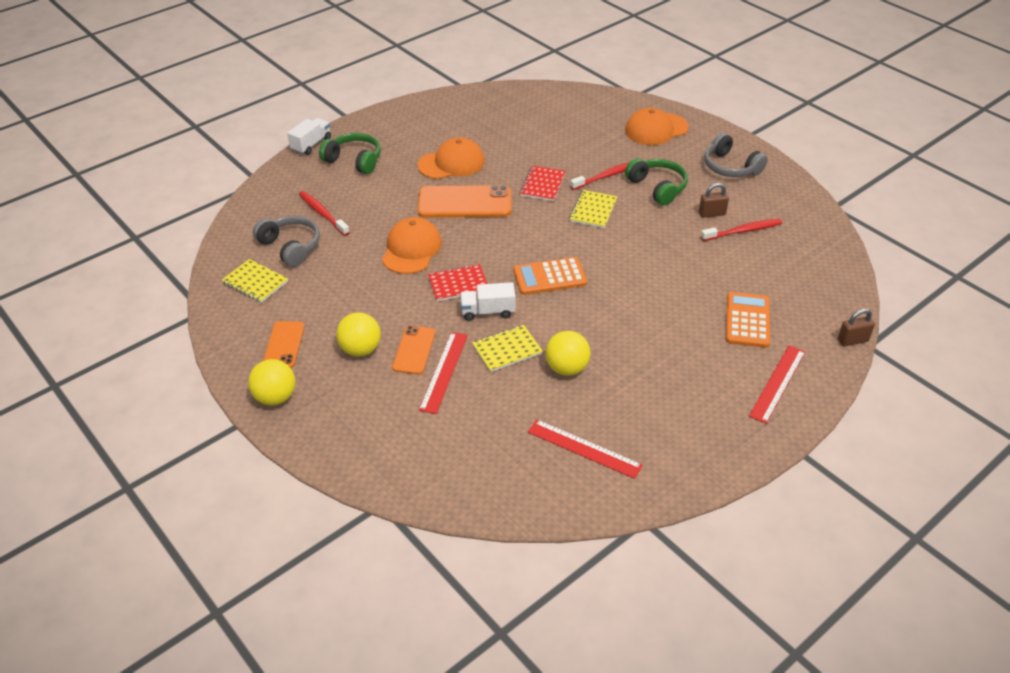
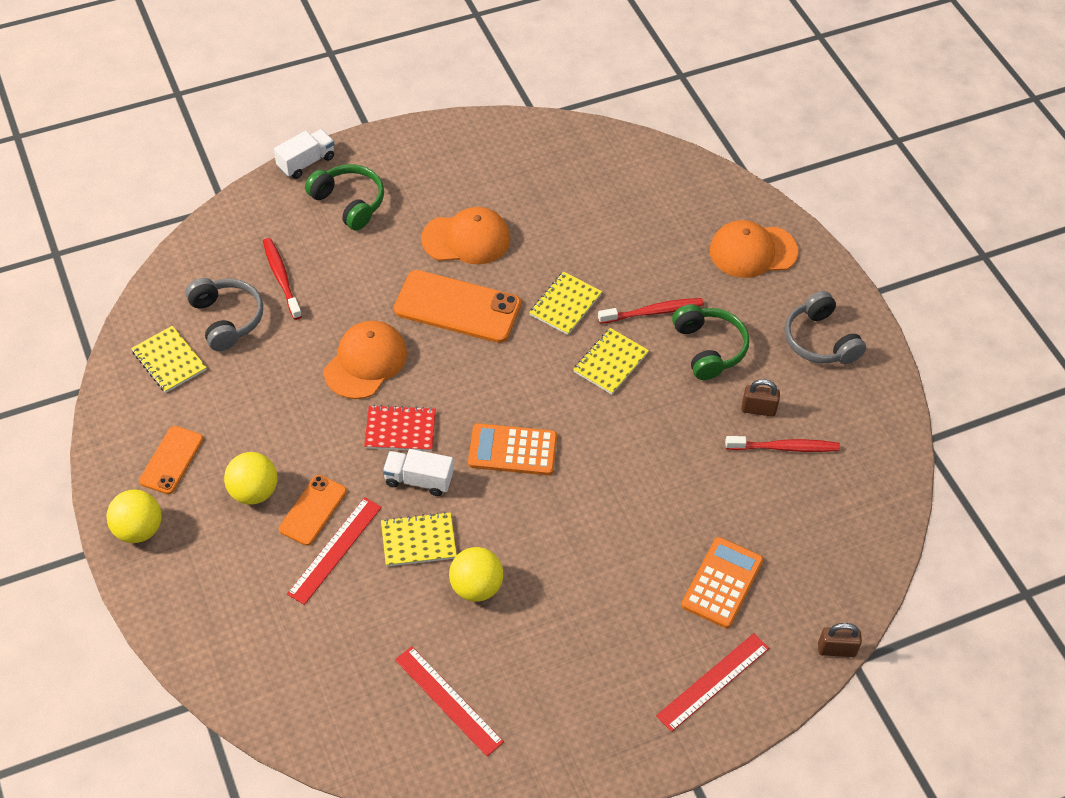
camera: 15 degrees right, 10 degrees up
red notebook [520,166,566,201] -> yellow notebook [529,271,602,335]

